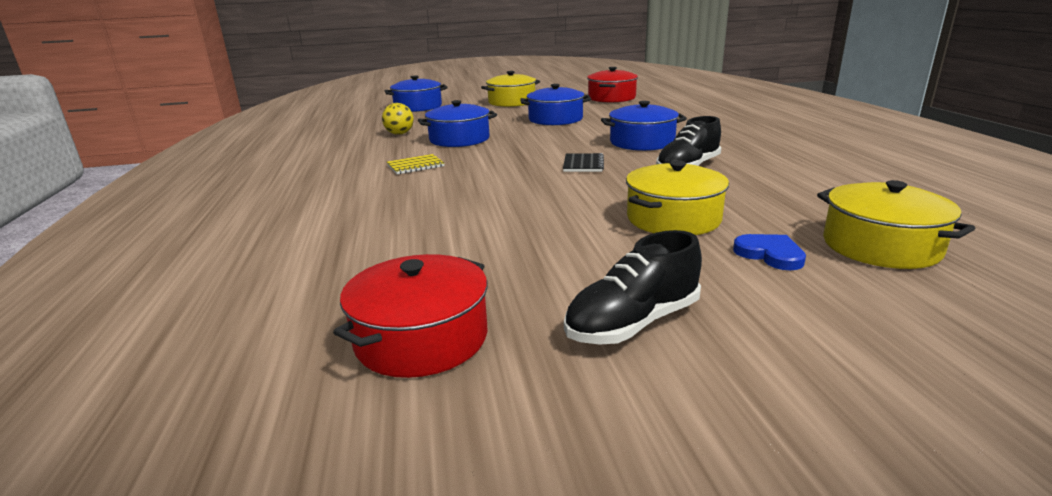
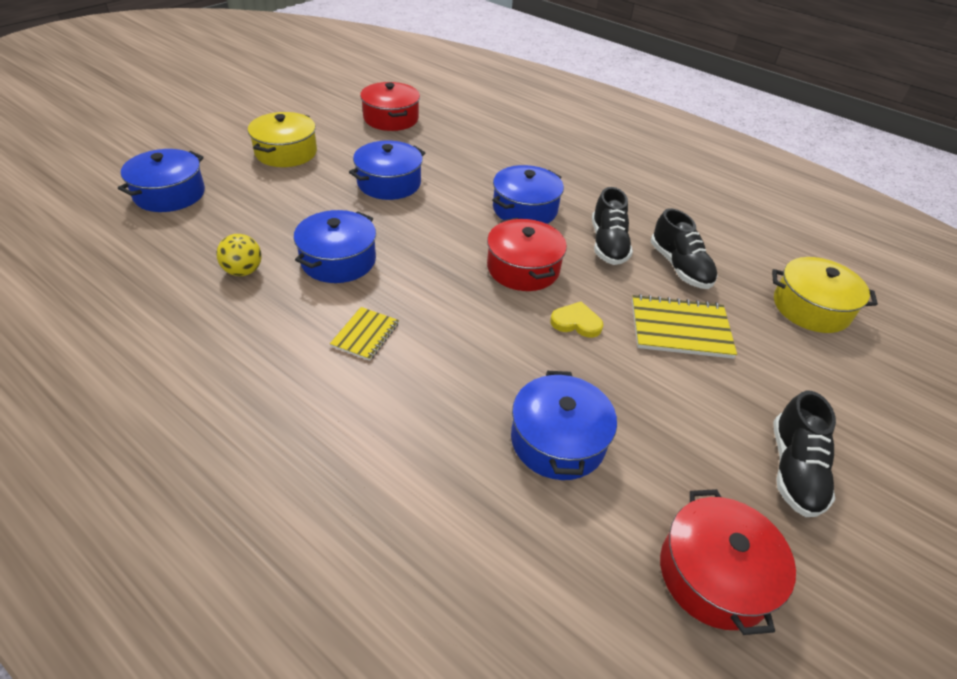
camera: 45 degrees left, 20 degrees up
black notebook [563,153,604,172] -> red pot [487,218,567,291]
yellow pot [626,160,729,235] -> yellow notebook [632,294,737,359]
blue heart [733,234,806,270] -> none
none -> blue pot [511,371,617,480]
none -> yellow heart [550,302,603,338]
none -> black shoe [651,208,718,289]

